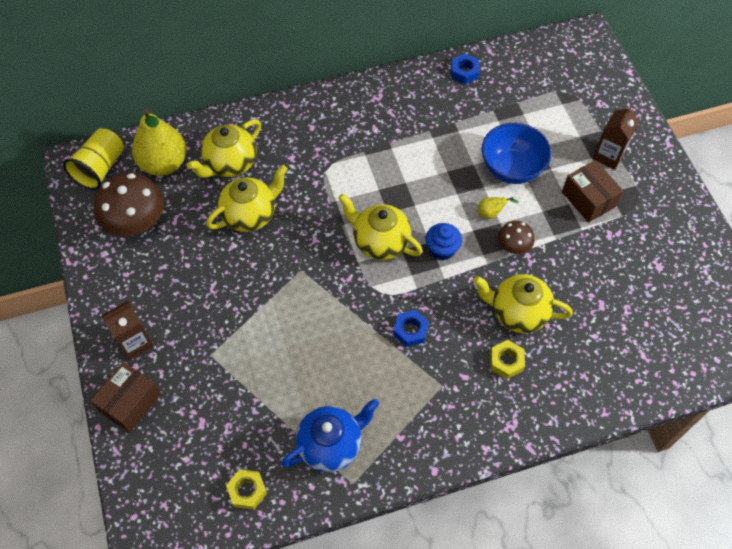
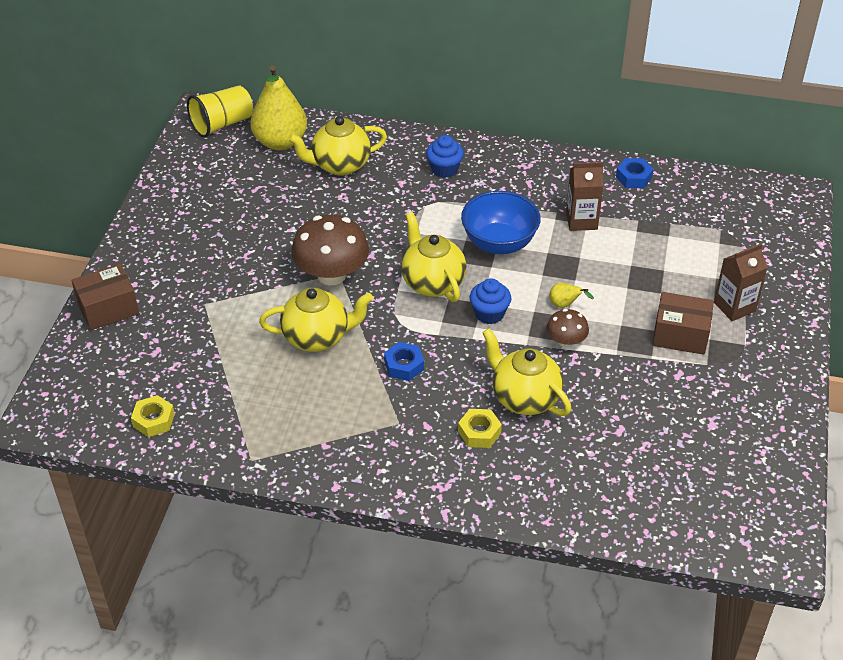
camera: 30 degrees right, 15 degrees down
brown mushroom [94,173,164,236] -> brown mushroom moved to [291,215,369,285]
brown carton [101,301,154,360] -> brown carton moved to [566,162,604,231]
yellow teapot [206,165,288,232] -> yellow teapot moved to [259,288,373,352]
blue teapot [282,399,379,472] -> none
blue bowl [482,123,552,184] -> blue bowl moved to [461,191,541,254]
brown box [562,160,623,223] -> brown box turned 75 degrees counterclockwise [652,292,714,355]
none -> blue cupcake [426,135,464,178]

